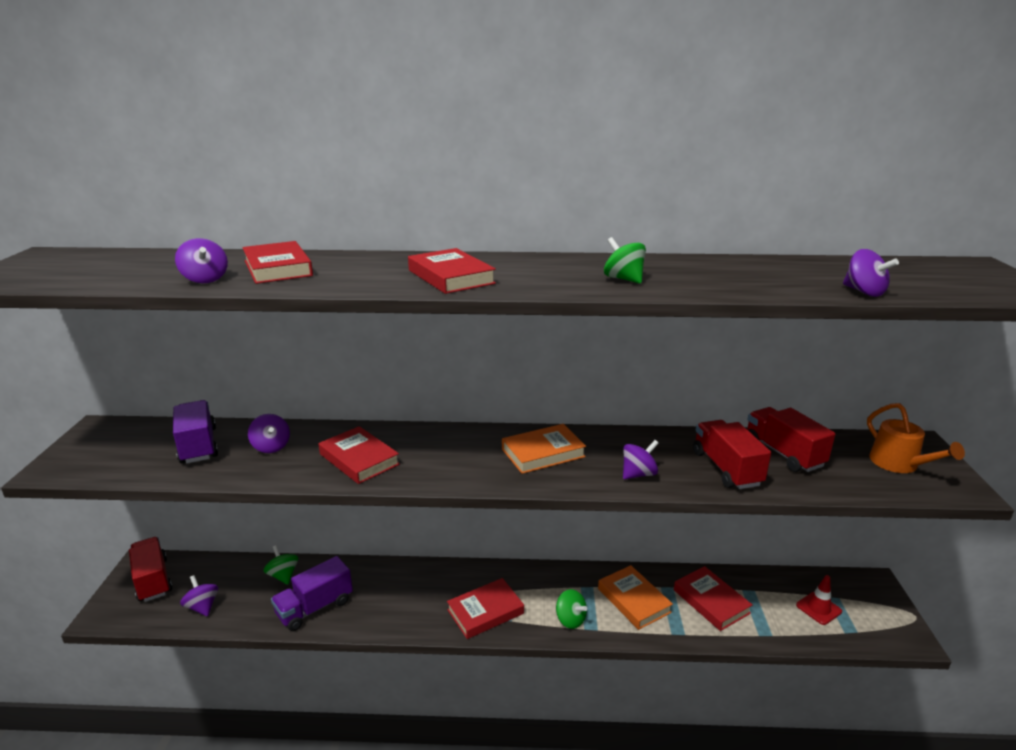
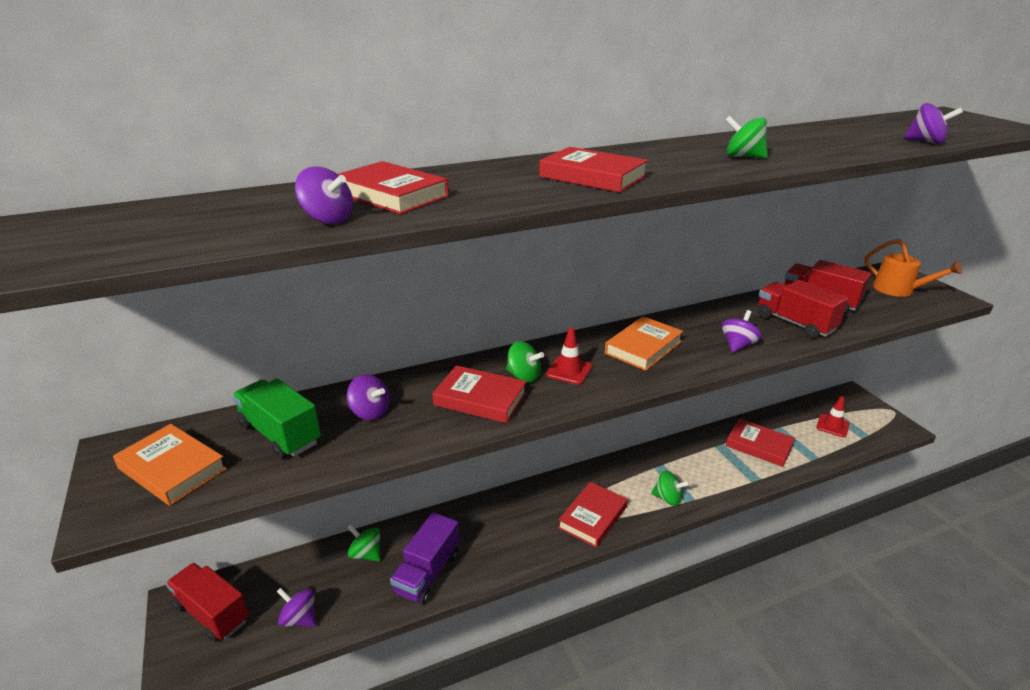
camera: 25 degrees left, 5 degrees up
purple truck [173,400,218,463] -> green truck [232,379,321,459]
orange book [598,565,673,630] -> orange book moved to [113,424,227,506]
none -> green spinning top [506,341,544,383]
none -> red traffic cone [546,328,592,385]

